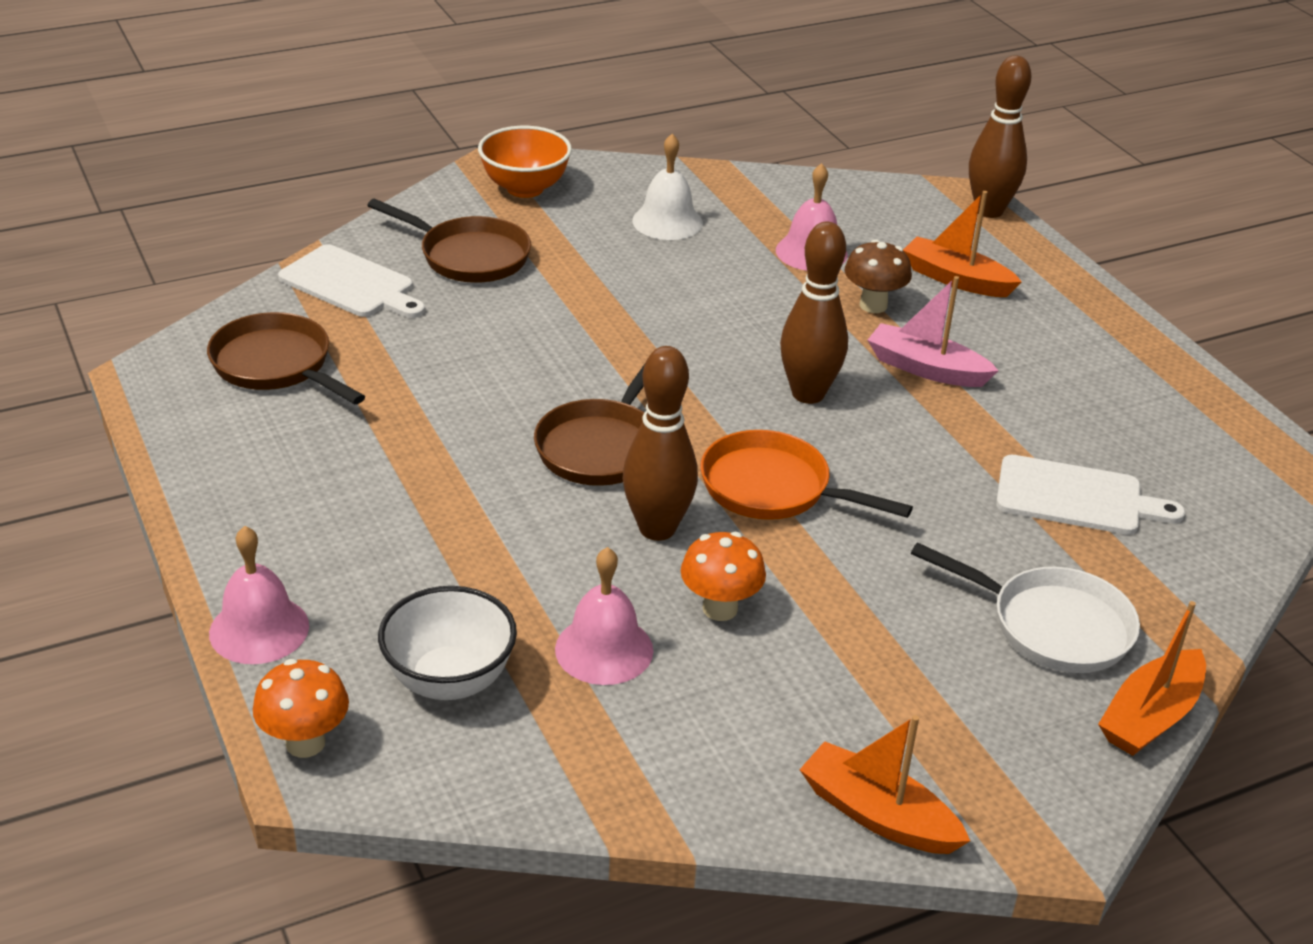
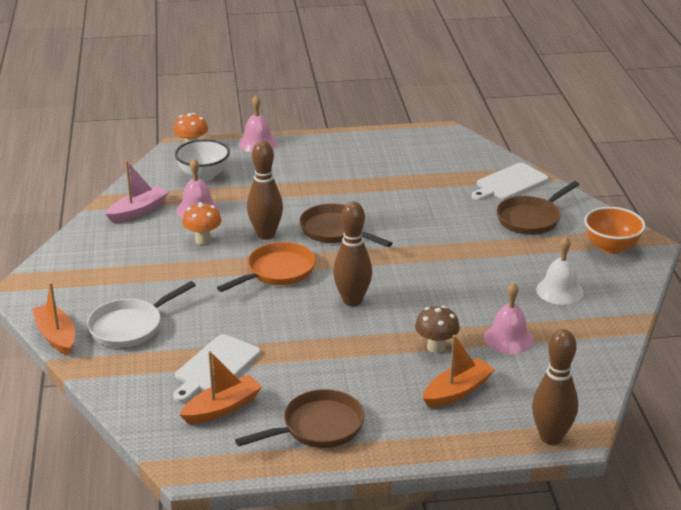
camera: 110 degrees right, 5 degrees down
brown pan [207,312,365,404] -> brown pan moved to [235,389,365,448]
orange boat [800,715,970,854] -> orange boat moved to [179,351,262,424]
pink boat [868,276,999,387] -> pink boat moved to [105,160,169,223]

